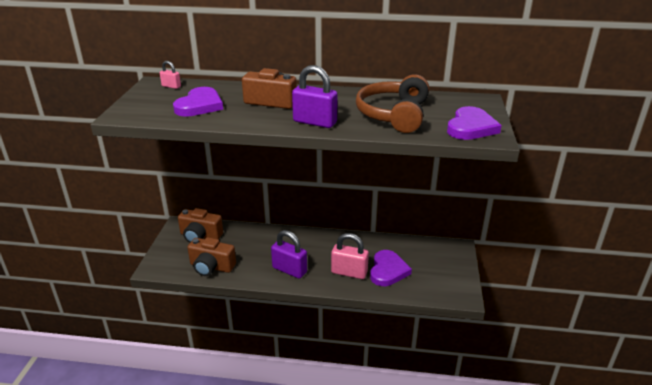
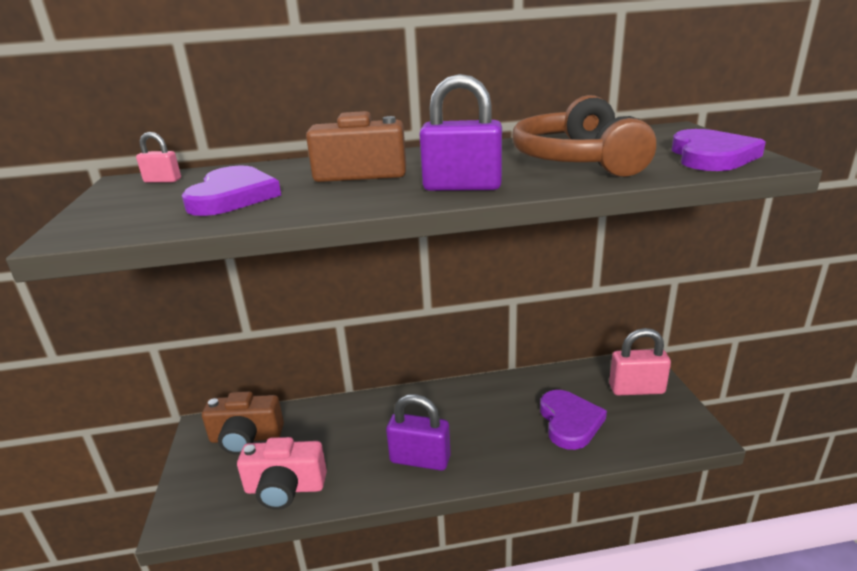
camera: 15 degrees left, 5 degrees down
brown camera [187,237,236,276] -> pink camera [237,437,327,510]
pink padlock [331,233,369,279] -> pink padlock moved to [609,328,671,395]

